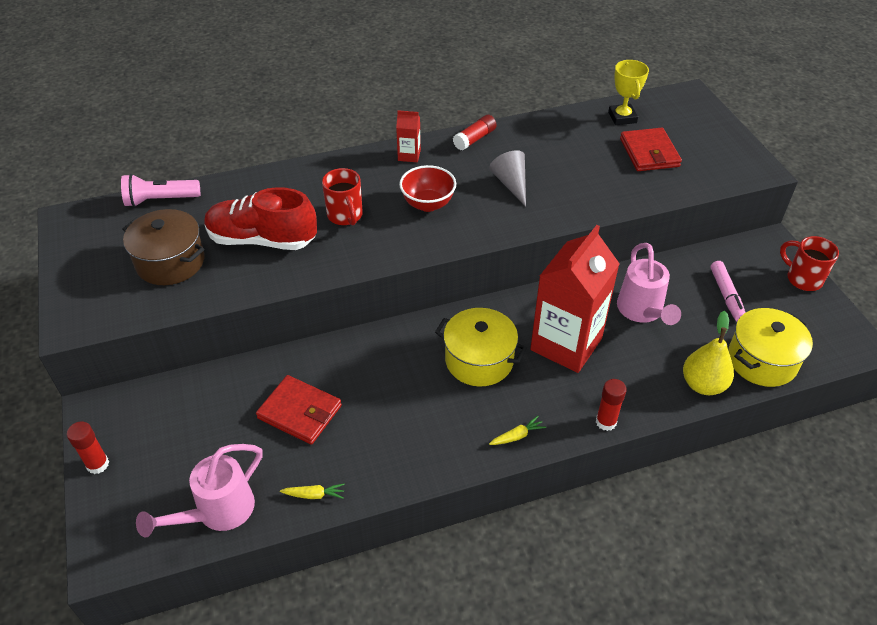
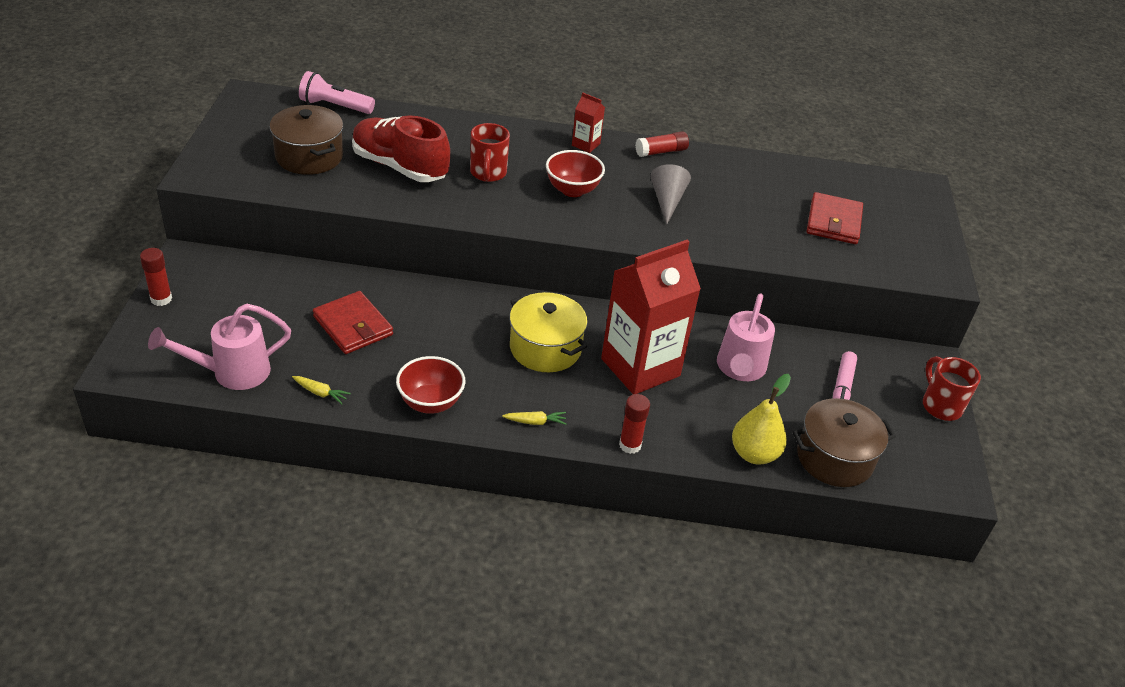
camera: 20 degrees right, 5 degrees down
yellow trophy [608,60,649,125] -> none
yellow pot [728,308,813,387] -> brown pot [792,398,896,487]
none -> red bowl [396,356,465,414]

